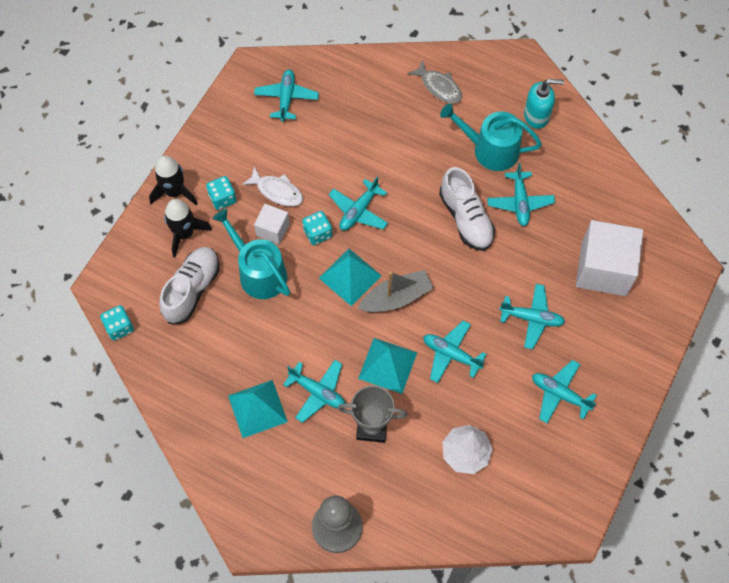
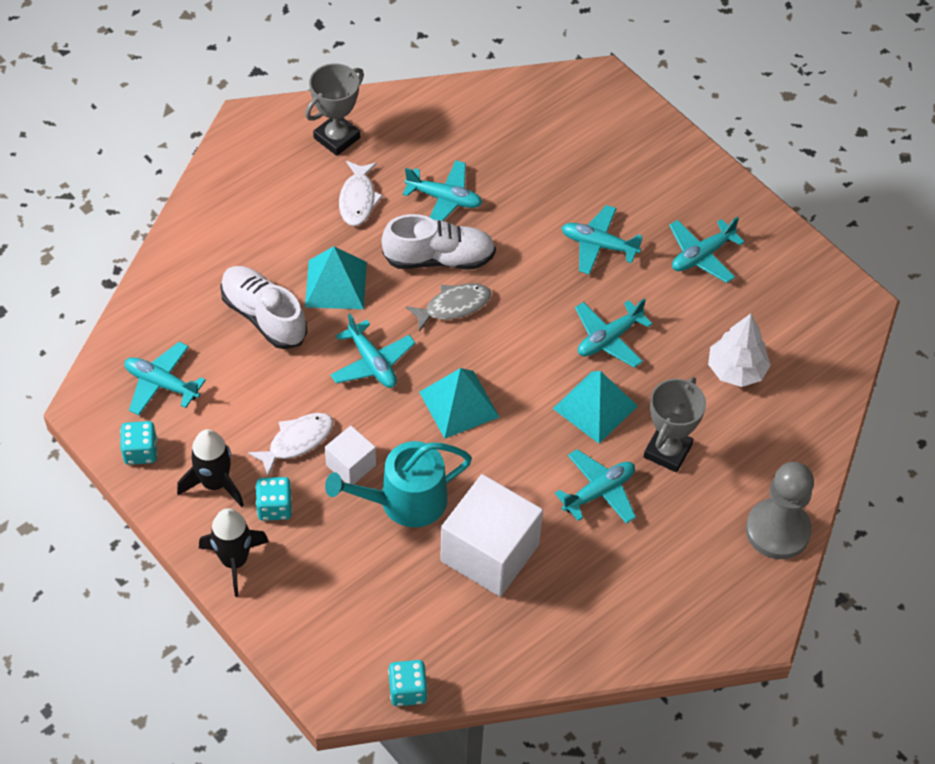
camera: 70 degrees left, 10 degrees down
white shoe [159,247,220,324] -> white shoe moved to [220,266,307,349]
black rocket [164,199,212,258] -> black rocket moved to [177,429,244,507]
turquoise pyramid [228,380,288,438] -> turquoise pyramid moved to [305,246,367,309]
turquoise dice [302,211,332,245] -> turquoise dice moved to [120,421,157,465]
grey boat [358,270,434,312] -> none
grey fish [407,60,462,103] -> grey fish moved to [406,283,491,332]
turquoise watering can [440,103,542,171] -> white fish [339,161,383,226]
turquoise plane [499,284,565,350] -> turquoise plane turned 105 degrees counterclockwise [561,205,643,275]
turquoise soap dispenser [524,79,564,129] -> grey trophy [305,63,364,156]
white cube [576,220,643,296] -> white cube moved to [440,474,543,597]

